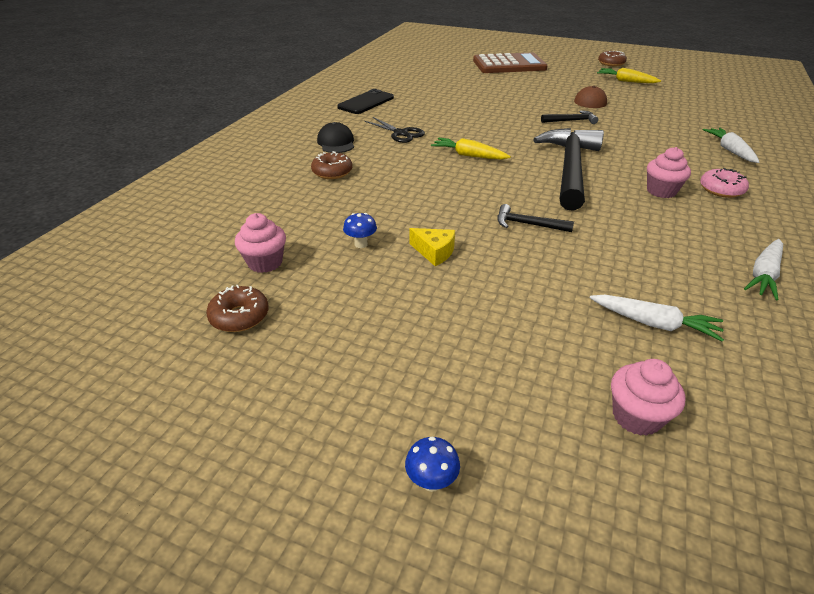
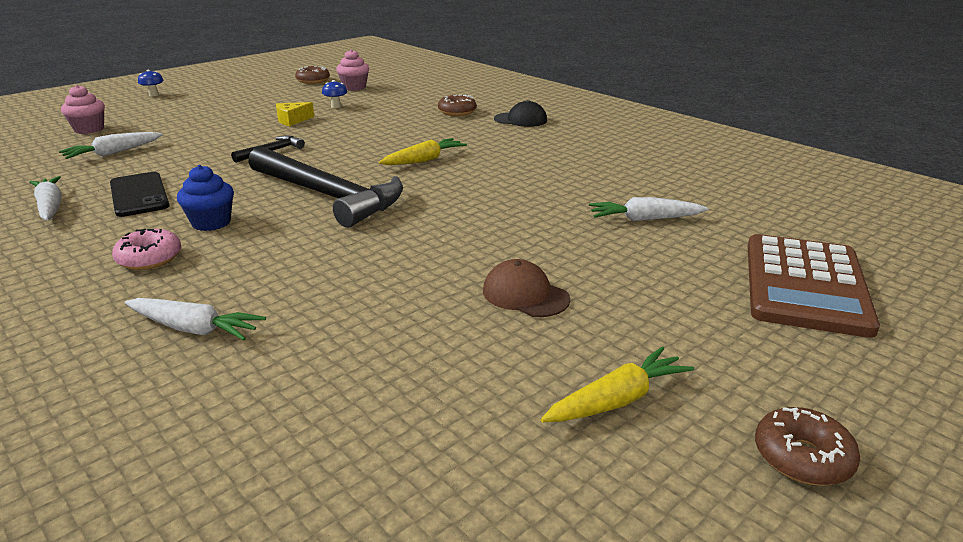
camera: 115 degrees right, 10 degrees down
black phone [337,89,394,114] -> black phone moved to [110,172,170,217]
black scissors [365,117,425,143] -> none
black hammer [541,110,598,124] -> none
pink cupcake [647,147,691,198] -> blue cupcake [177,165,234,231]
none -> white carrot [589,197,708,221]

